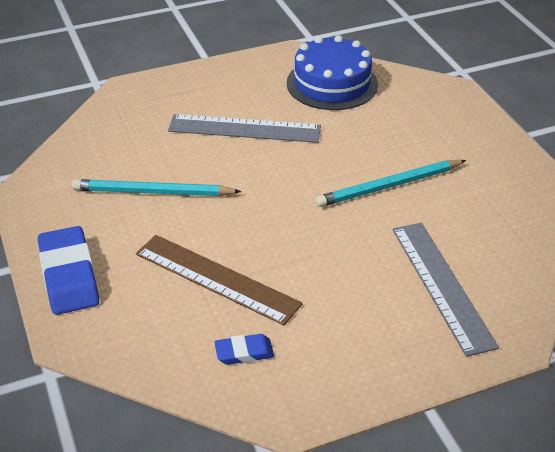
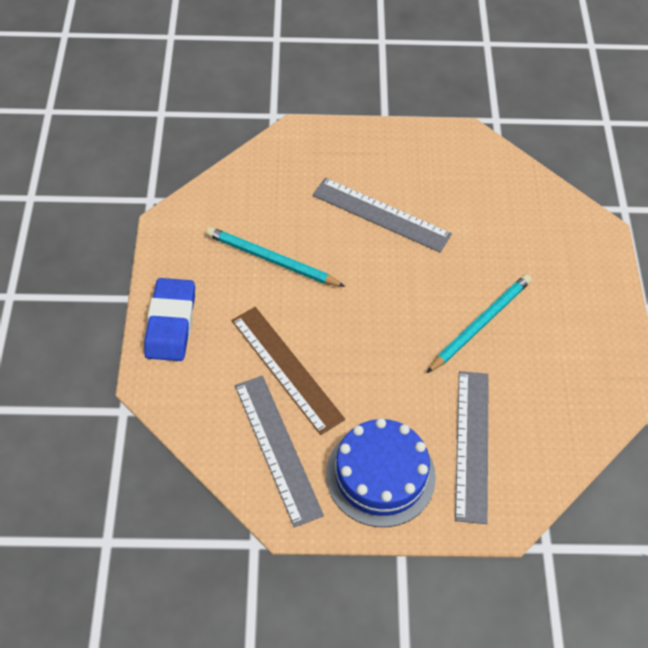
camera: 20 degrees right, 15 degrees up
blue eraser [214,334,274,365] -> grey ruler [235,376,324,527]
blue cake [287,35,378,110] -> blue cake moved to [326,418,436,527]
turquoise pencil [315,160,466,207] -> turquoise pencil turned 135 degrees clockwise [427,274,532,373]

